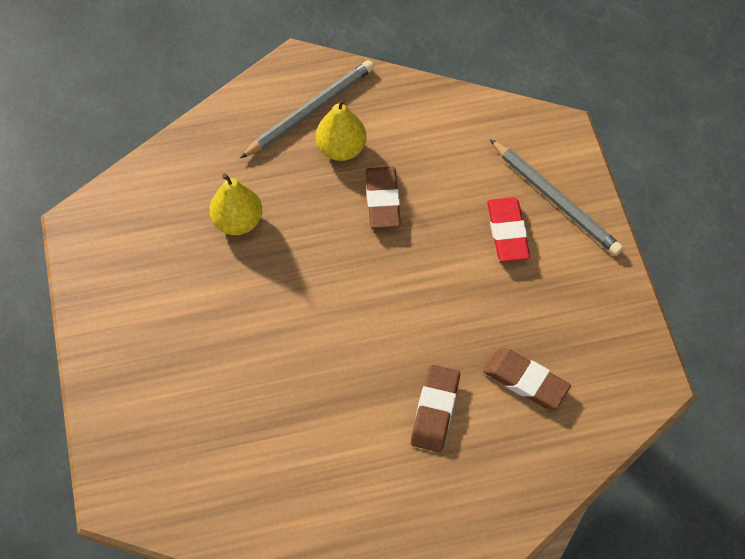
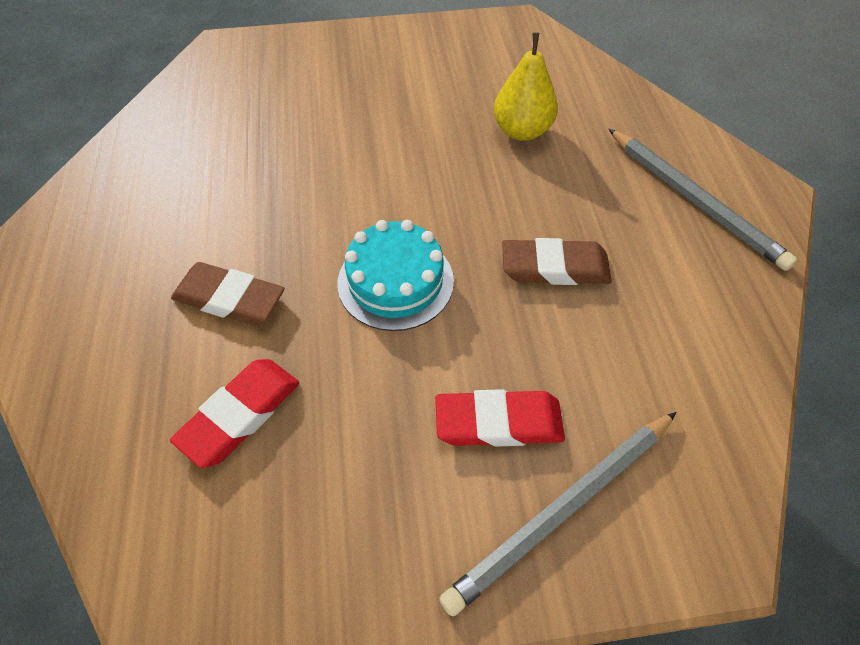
camera: 95 degrees right, 5 degrees down
yellow pear [316,98,367,161] -> none
brown eraser [483,348,571,409] -> red eraser [170,359,299,468]
none -> turquoise cake [338,220,454,331]

